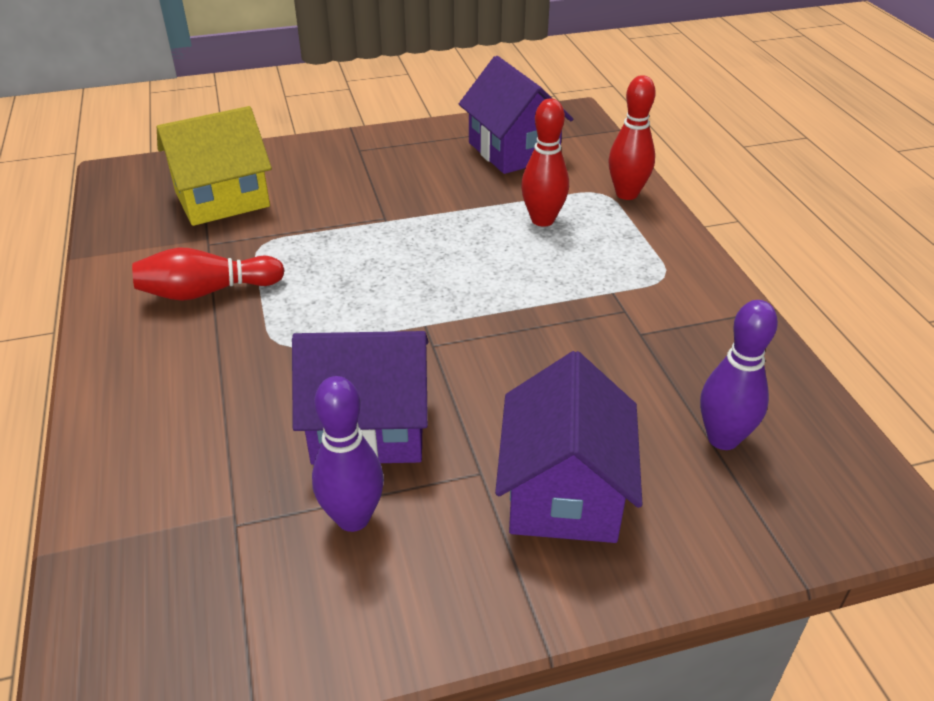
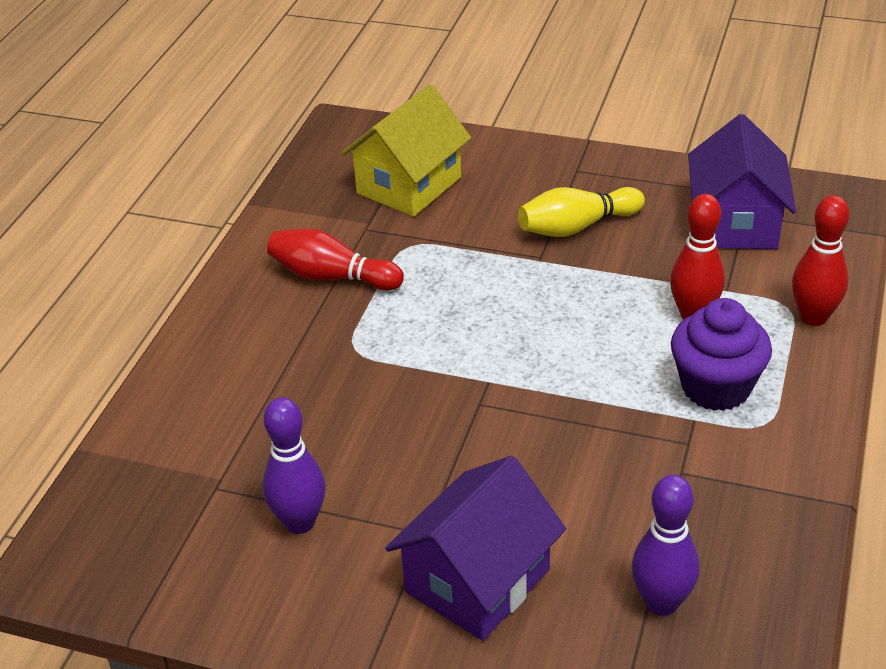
camera: 35 degrees right, 0 degrees up
yellow house [157,106,272,226] -> yellow house turned 60 degrees counterclockwise [341,84,471,216]
purple house [292,331,428,465] -> none
none -> yellow bowling pin [518,187,645,237]
none -> purple cupcake [671,298,772,411]

